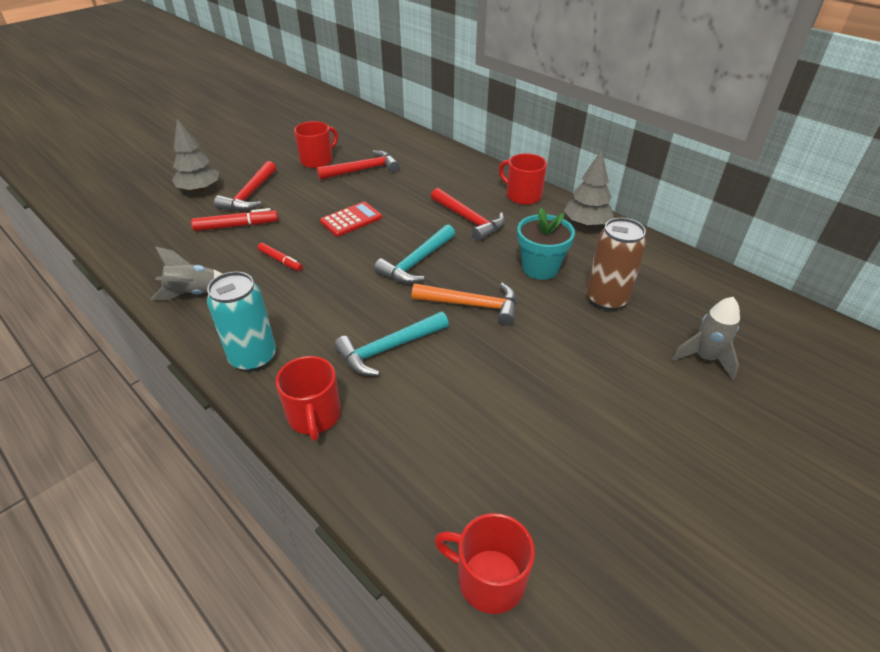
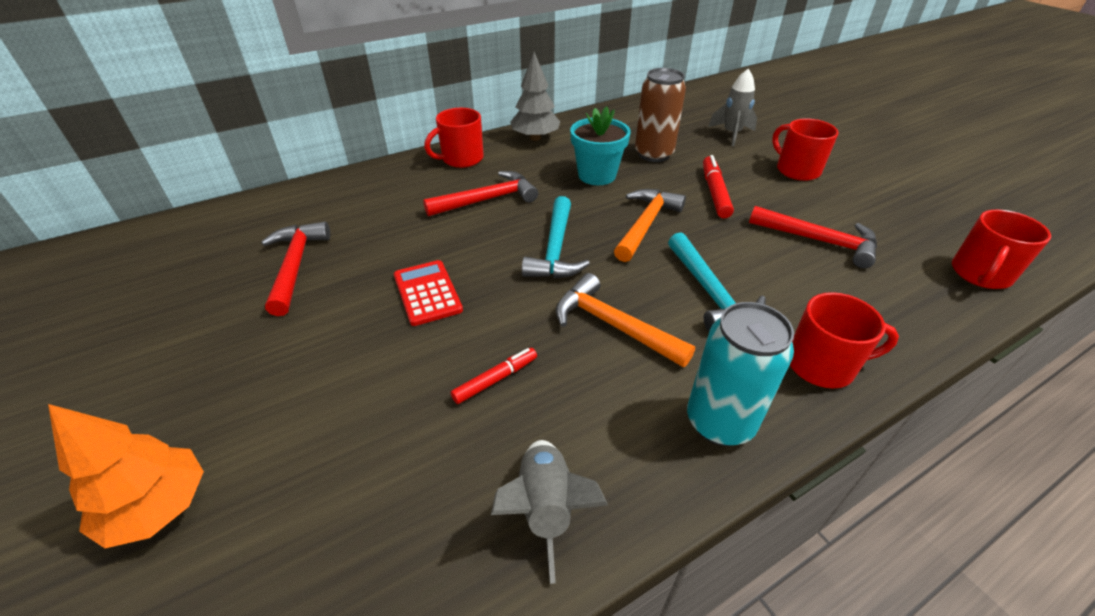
camera: 75 degrees left, 0 degrees up
grey tree [172,119,219,193] -> orange tree [48,404,204,548]
red marker [191,208,278,231] -> red marker moved to [703,155,734,218]
red hammer [214,161,276,211] -> red hammer moved to [749,206,877,268]
red mug [294,121,338,168] -> red mug moved to [772,119,839,181]
turquoise hammer [374,224,455,284] -> turquoise hammer turned 45 degrees clockwise [522,196,590,278]
none -> orange hammer [556,273,695,367]

